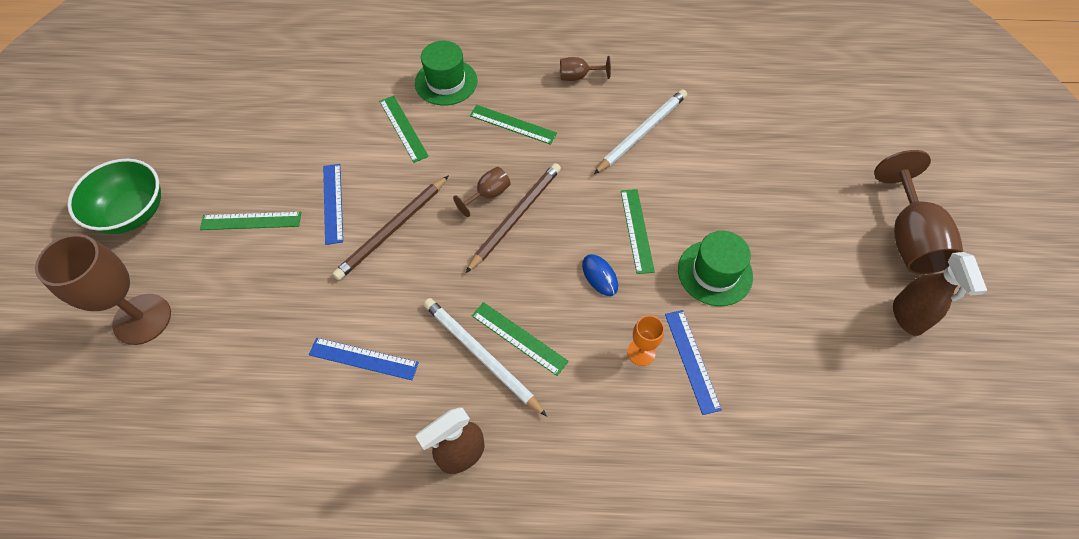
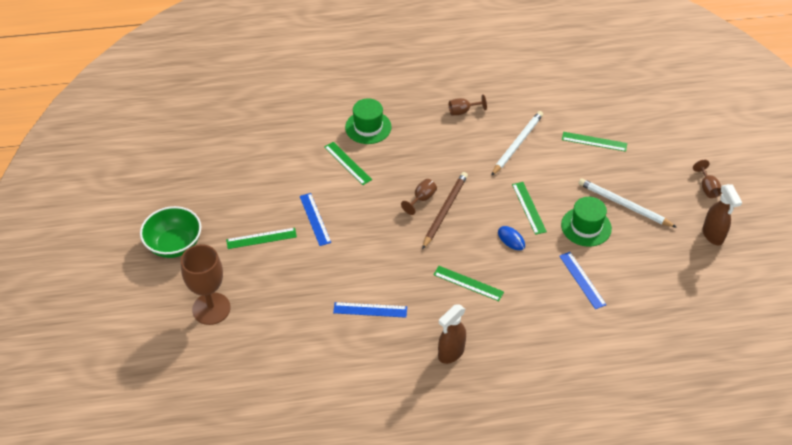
camera: 10 degrees left, 10 degrees down
brown pencil [332,175,449,280] -> none
white pencil [424,298,547,417] -> white pencil moved to [578,178,677,228]
green ruler [470,105,557,145] -> green ruler moved to [562,132,627,152]
orange goblet [627,315,664,366] -> none
brown goblet [874,150,964,274] -> brown goblet [693,160,721,198], size x0.49

